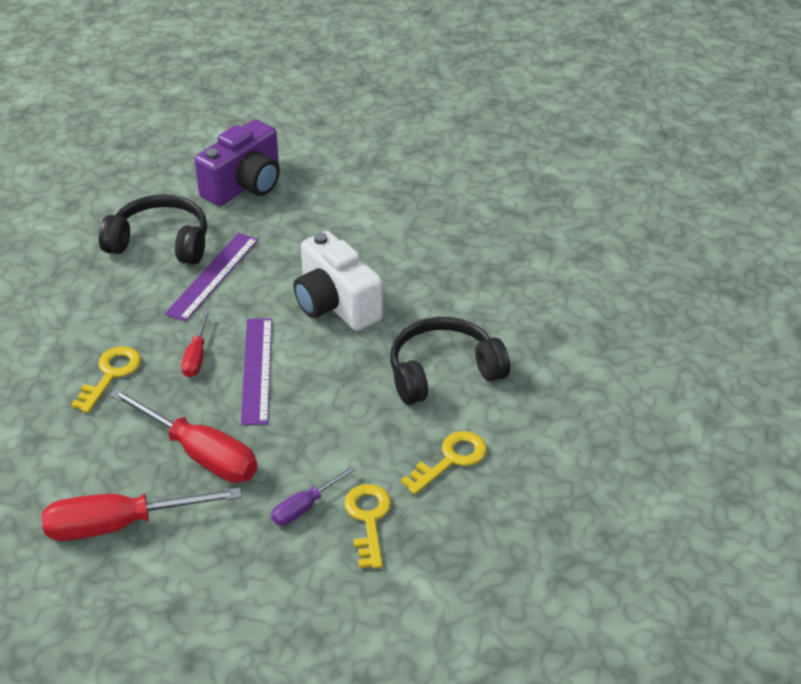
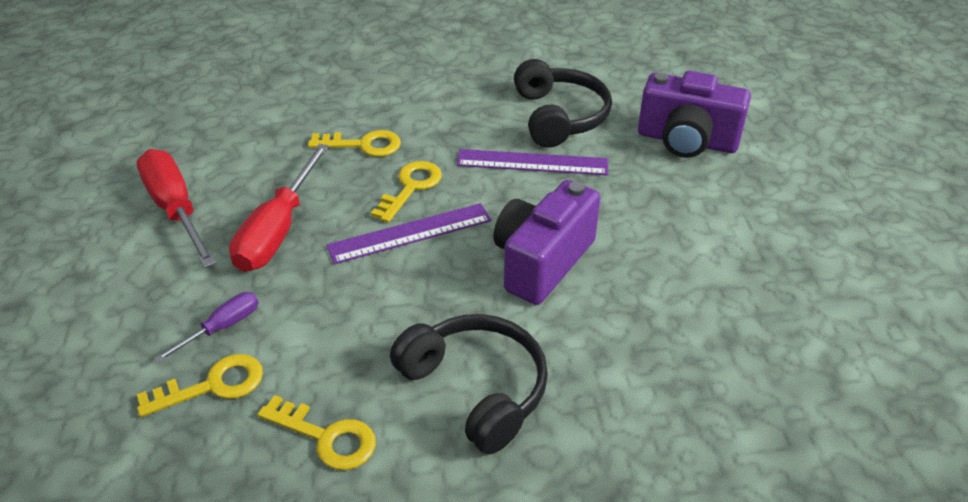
camera: 70 degrees right, 0 degrees up
red screwdriver [181,311,210,377] -> yellow key [371,161,442,223]
purple screwdriver [271,466,356,526] -> purple screwdriver turned 105 degrees clockwise [154,292,258,363]
white camera [293,231,383,331] -> purple camera [493,180,600,305]

